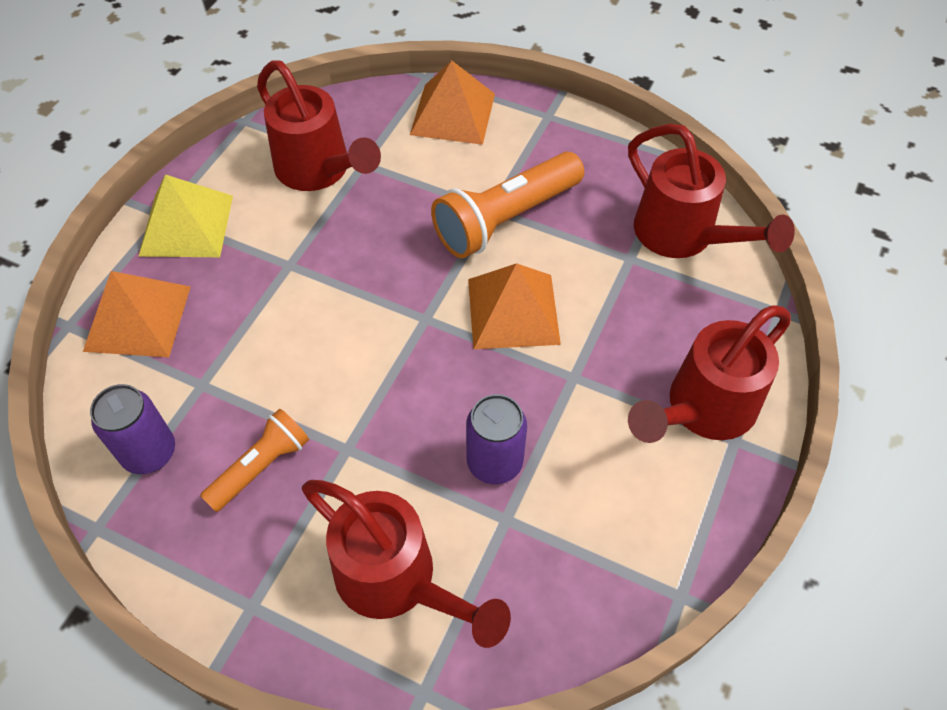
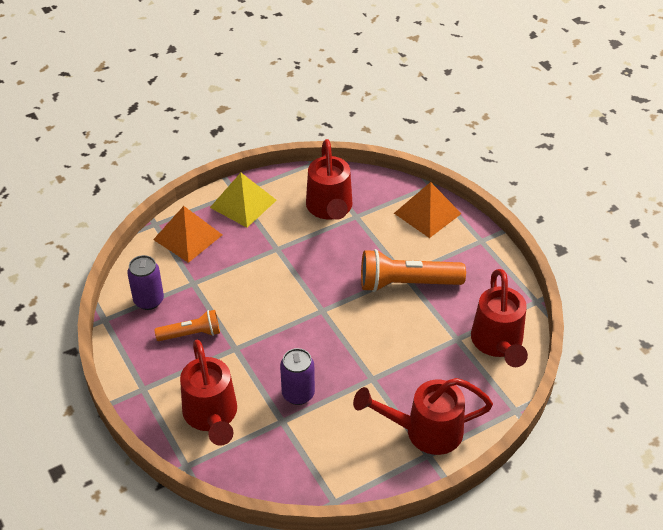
camera: 35 degrees right, 10 degrees down
orange pyramid [468,263,561,349] -> none

